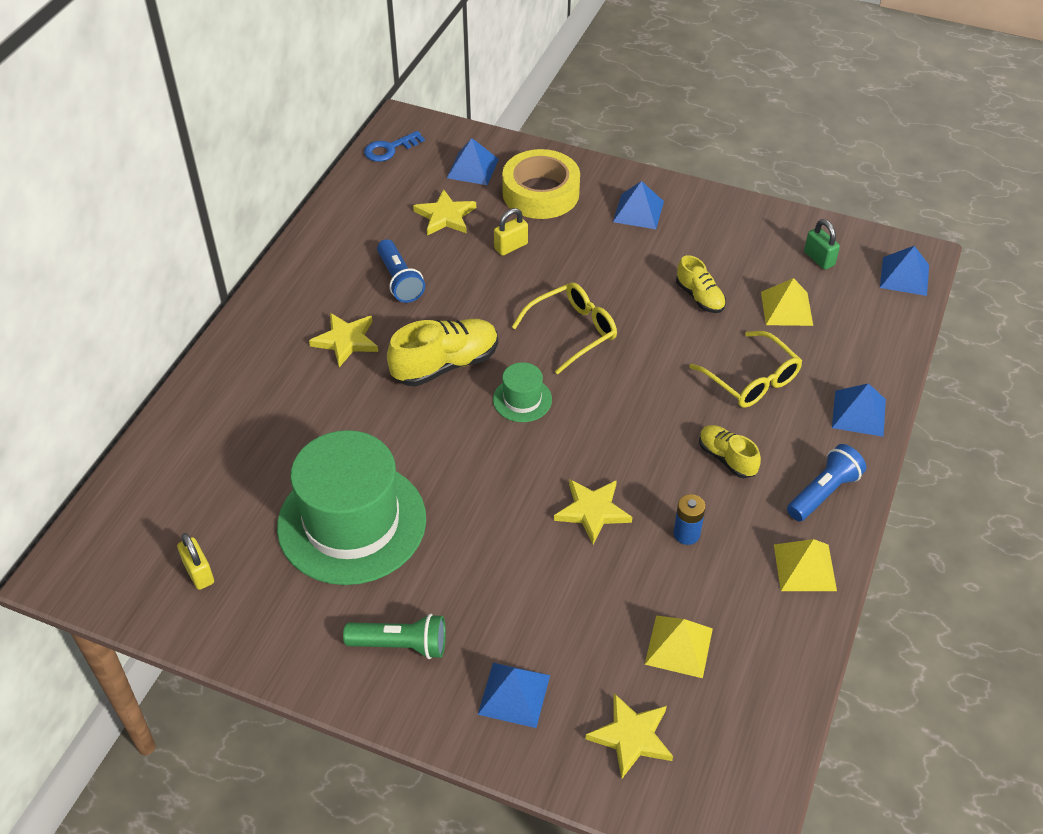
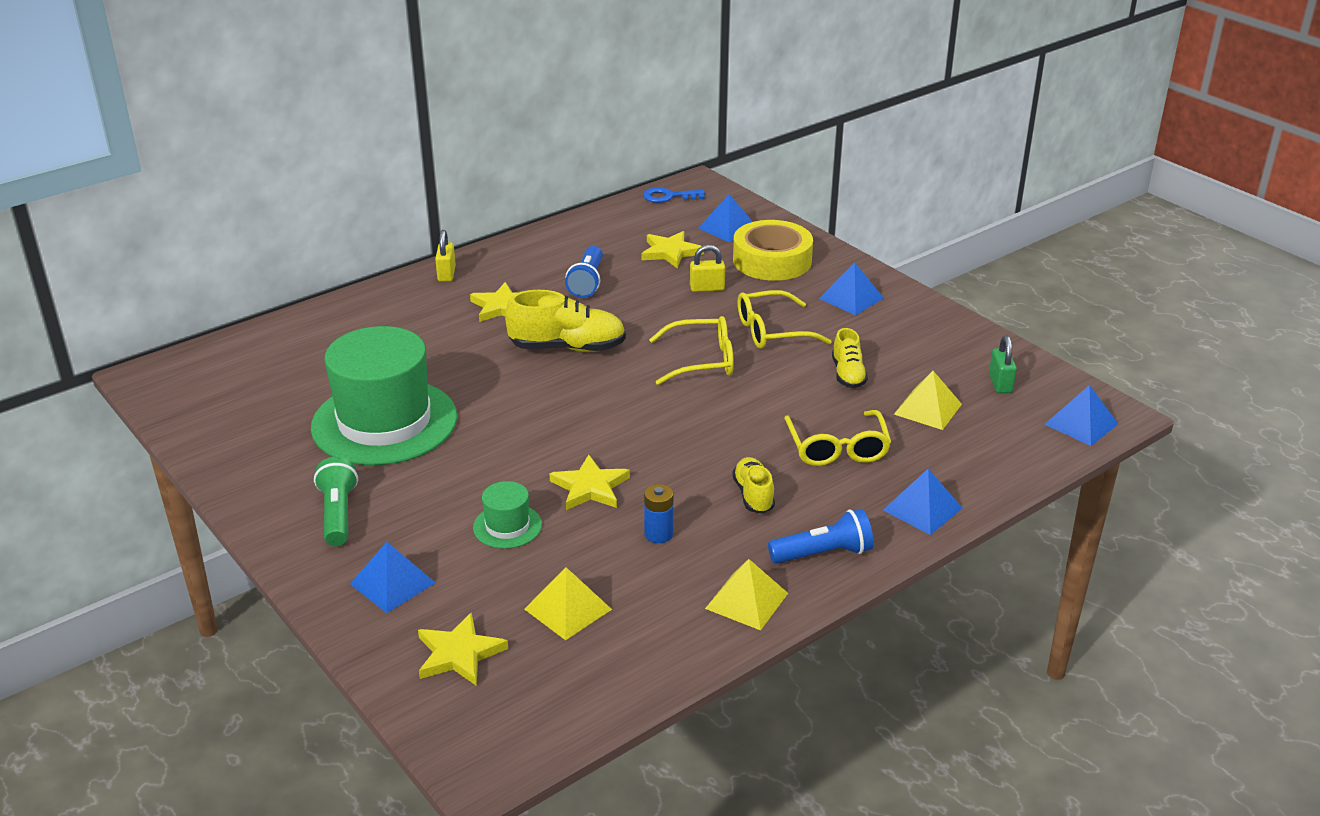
camera: 30 degrees right, 15 degrees down
yellow padlock [177,533,214,590] -> yellow padlock moved to [435,230,456,282]
green flashlight [343,614,446,659] -> green flashlight turned 135 degrees counterclockwise [314,457,358,546]
green hat [493,362,552,422] -> green hat moved to [473,481,542,549]
none -> yellow glasses [737,290,832,349]

